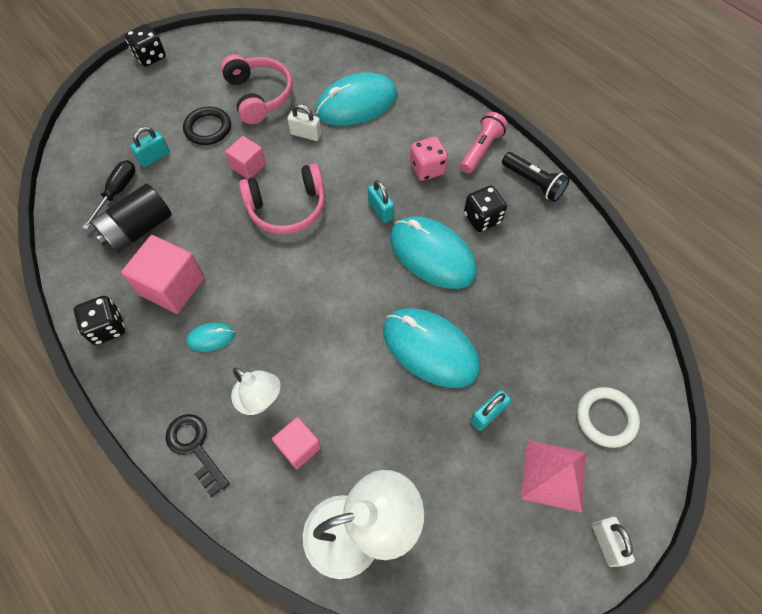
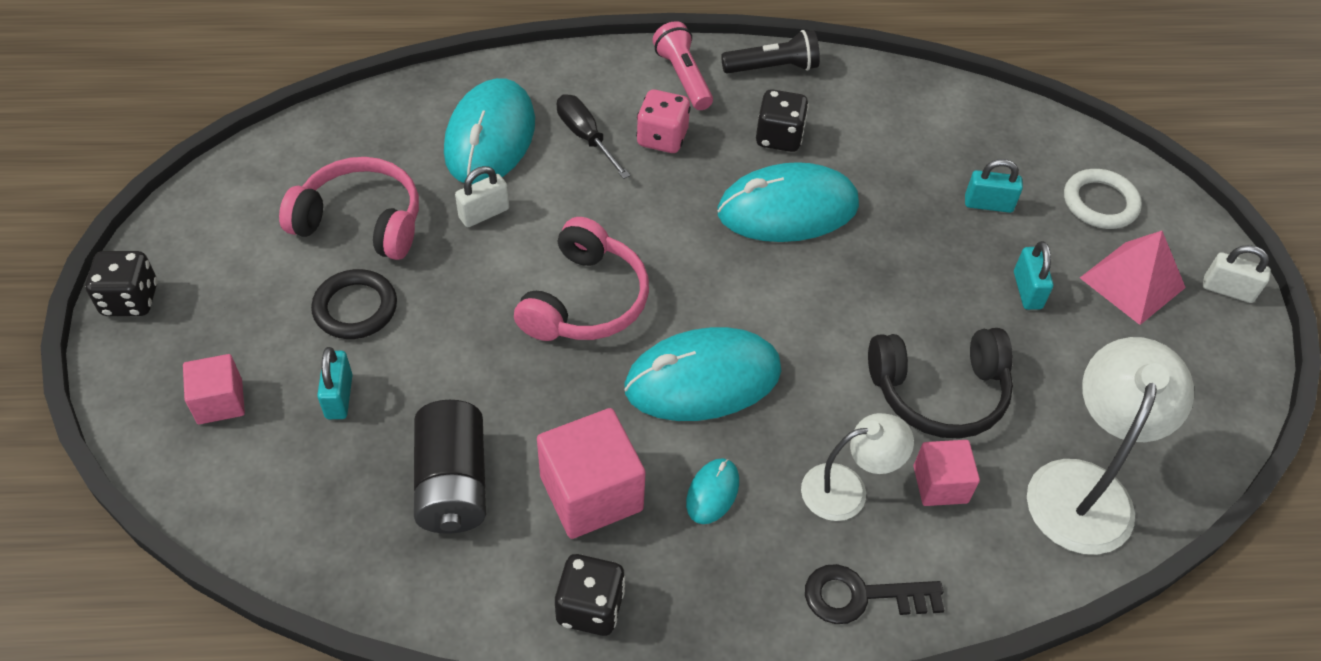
camera: 55 degrees left, 10 degrees down
black screwdriver [82,160,135,230] -> black screwdriver moved to [557,94,630,179]
pink cube [225,136,266,179] -> pink cube moved to [183,354,245,424]
turquoise padlock [368,180,394,223] -> turquoise padlock moved to [965,159,1023,213]
turquoise mouse [383,308,480,388] -> turquoise mouse moved to [624,327,781,421]
none -> black headphones [868,328,1013,439]

